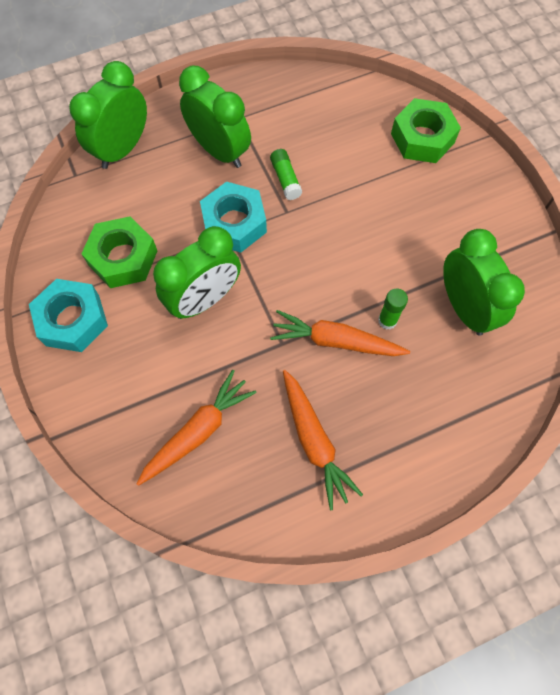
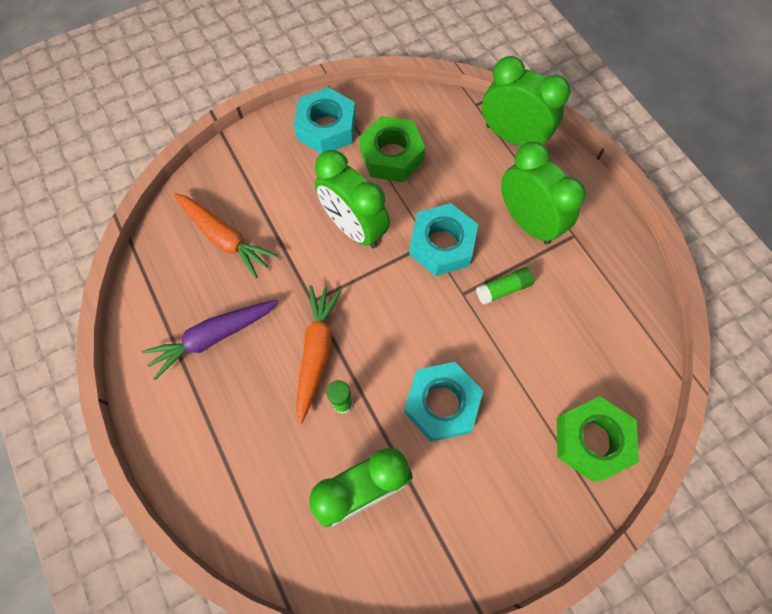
camera: 85 degrees right, 0 degrees up
green clock [179,65,251,168] -> green clock turned 75 degrees counterclockwise [501,142,586,244]
orange carrot [283,370,363,510] -> purple carrot [142,300,279,380]
none -> turquoise nut [404,362,483,442]

